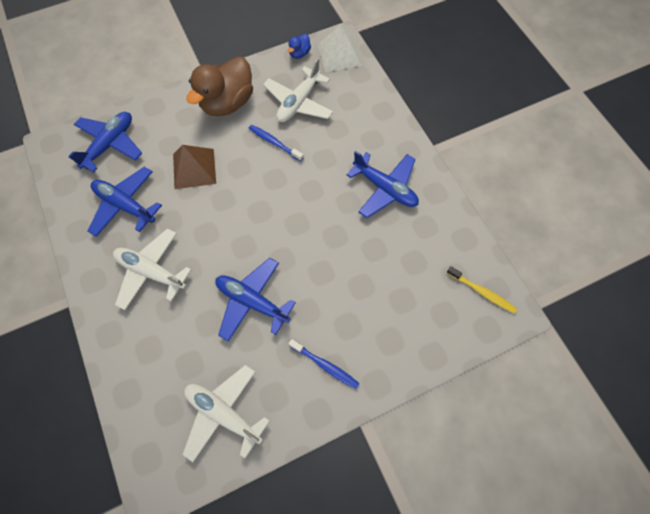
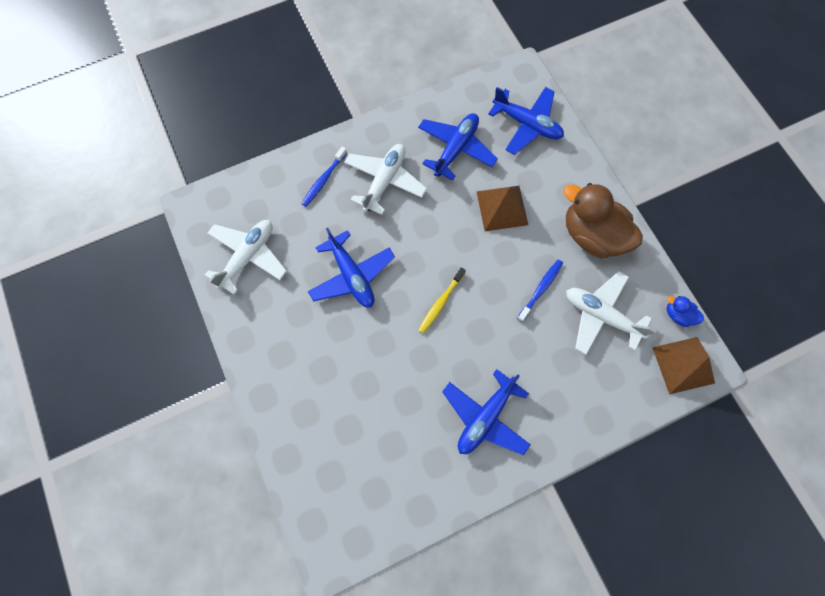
camera: 90 degrees right, 5 degrees up
blue plane [215,258,296,341] -> blue plane turned 120 degrees clockwise [308,228,395,307]
blue toothbrush [288,339,360,389] -> blue toothbrush moved to [301,147,347,207]
white pyramid [317,25,362,72] -> brown pyramid [652,337,715,394]
yellow toothbrush [447,266,517,313] -> yellow toothbrush moved to [418,267,466,334]

